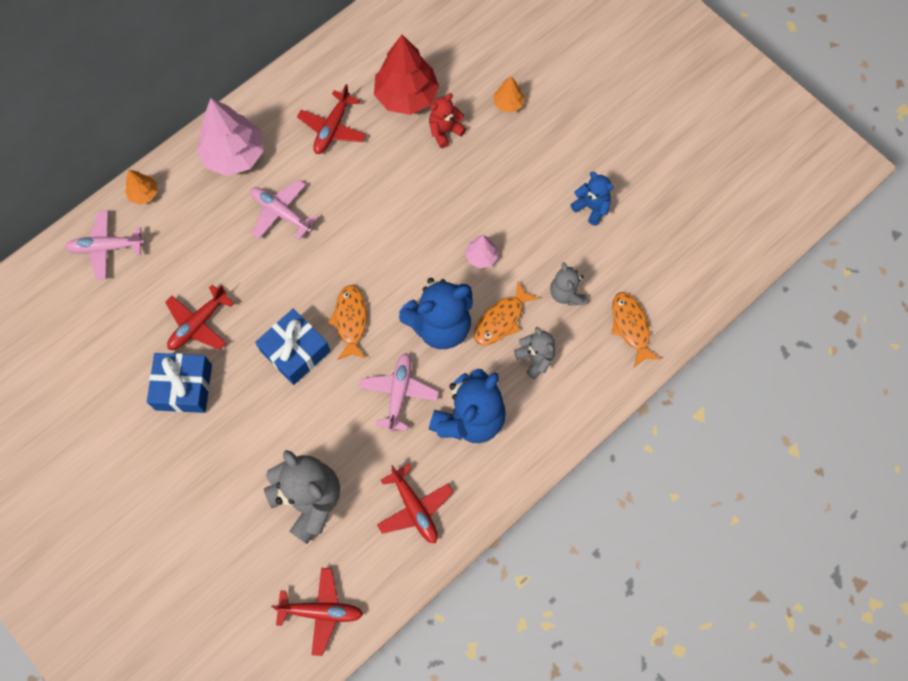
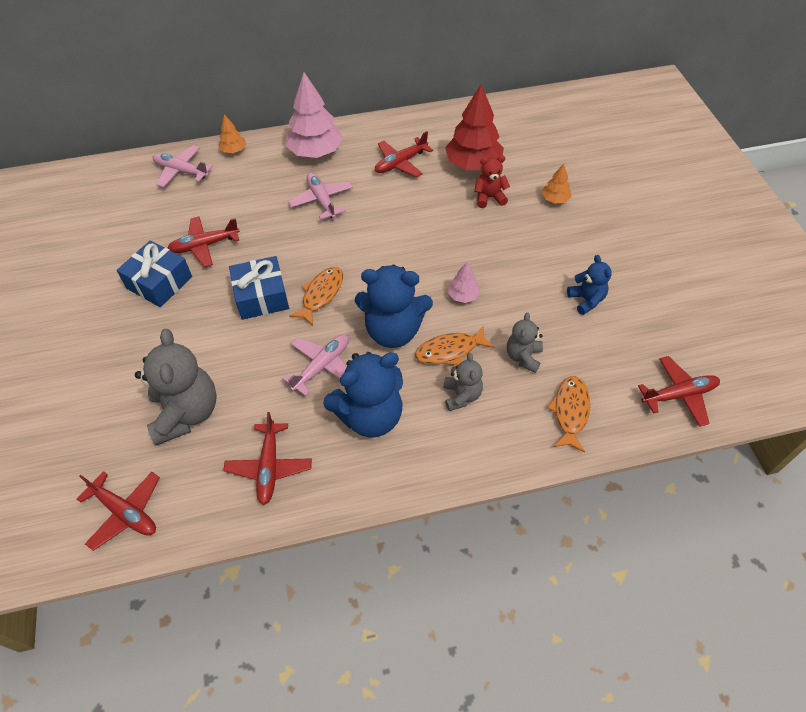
camera: 30 degrees right, 15 degrees down
none -> red plane [638,356,720,427]

